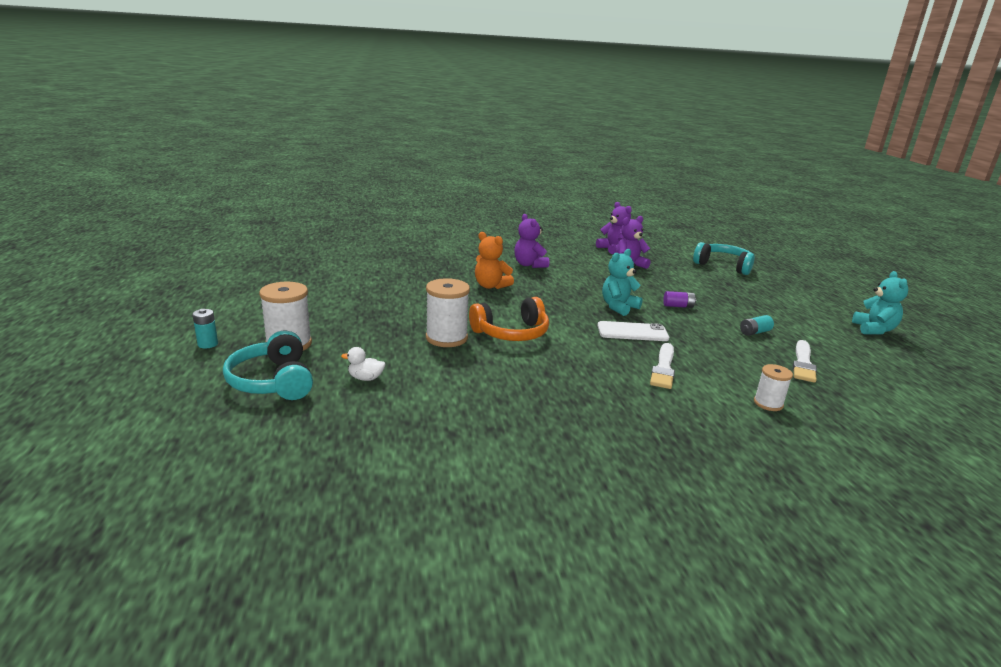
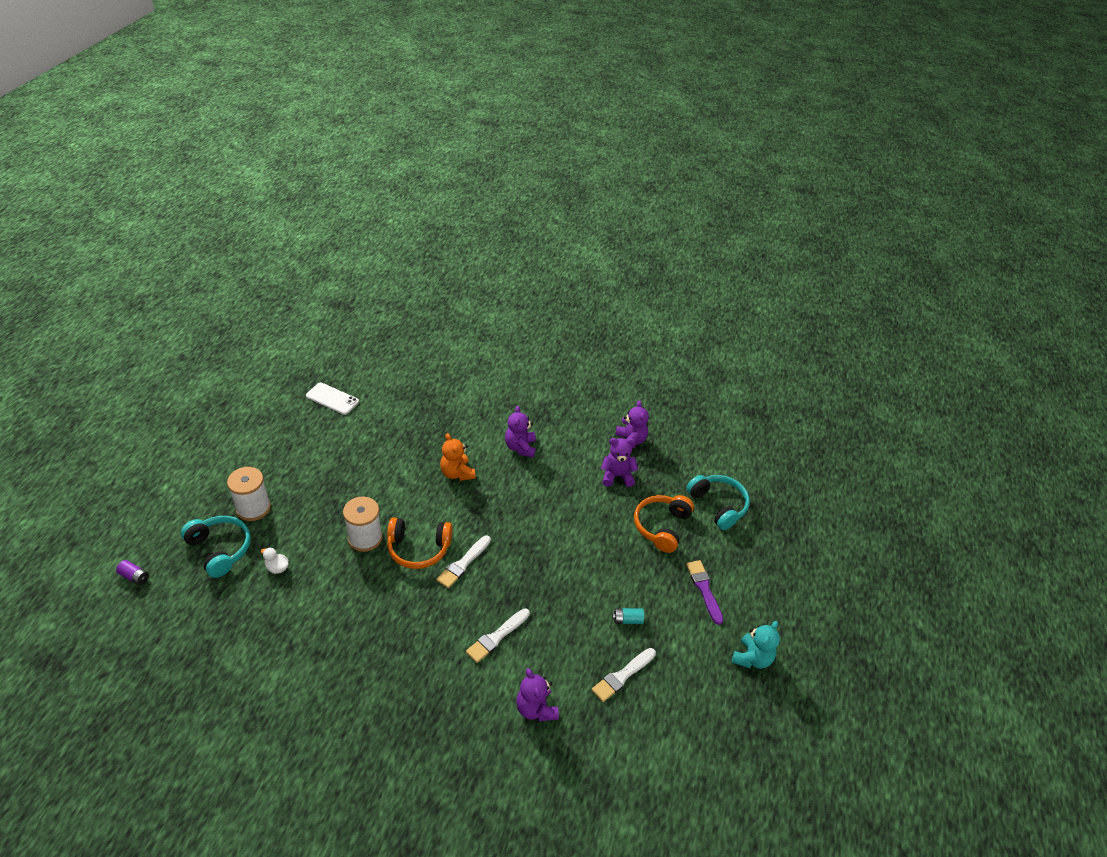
camera: 25 degrees right, 20 degrees up
turquoise battery [192,309,218,348] -> none
turquoise headphones [223,331,313,400] -> turquoise headphones turned 135 degrees clockwise [181,516,251,578]
white phone [597,321,669,341] -> white phone moved to [306,383,359,415]
turquoise teddy bear [602,249,643,316] -> none
purple battery [663,291,696,308] -> purple battery moved to [116,560,149,586]
white spool [754,364,793,411] -> purple teddy bear [516,668,559,721]
none -> white brush [436,536,491,588]
none -> orange headphones [634,495,694,553]
none -> purple brush [686,560,723,625]

